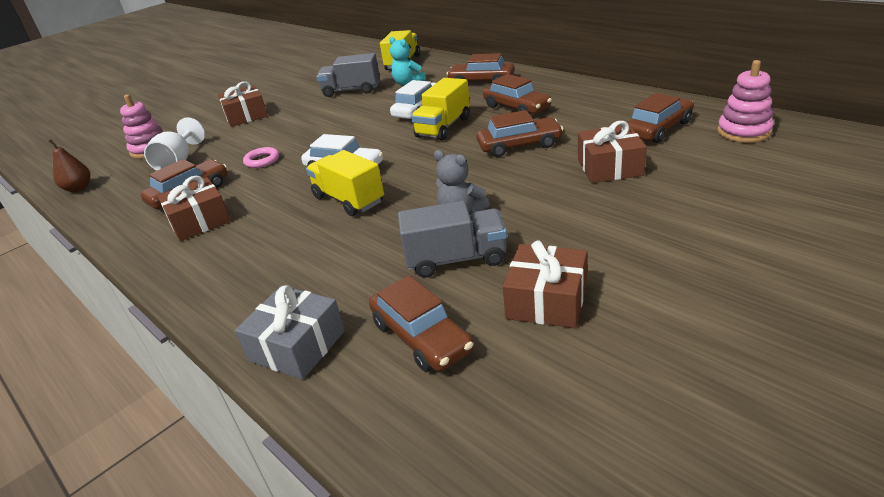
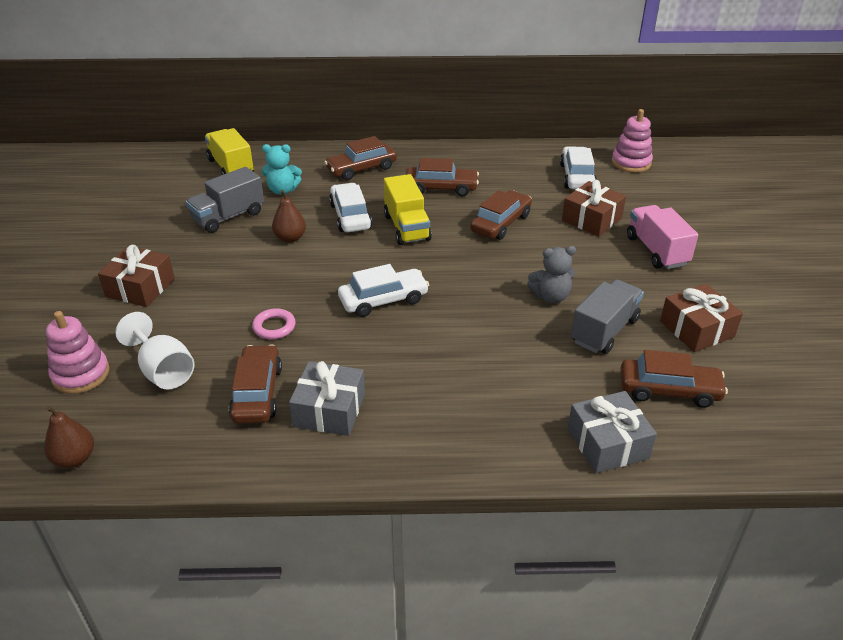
camera: 50 degrees left, 5 degrees up
brown gift [157,176,231,241] -> grey gift [289,361,365,436]
yellow truck [306,150,384,216] -> none
brown car [627,93,694,143] -> white car [560,146,597,189]
none -> brown pear [272,190,306,243]
none -> pink truck [627,205,698,269]

